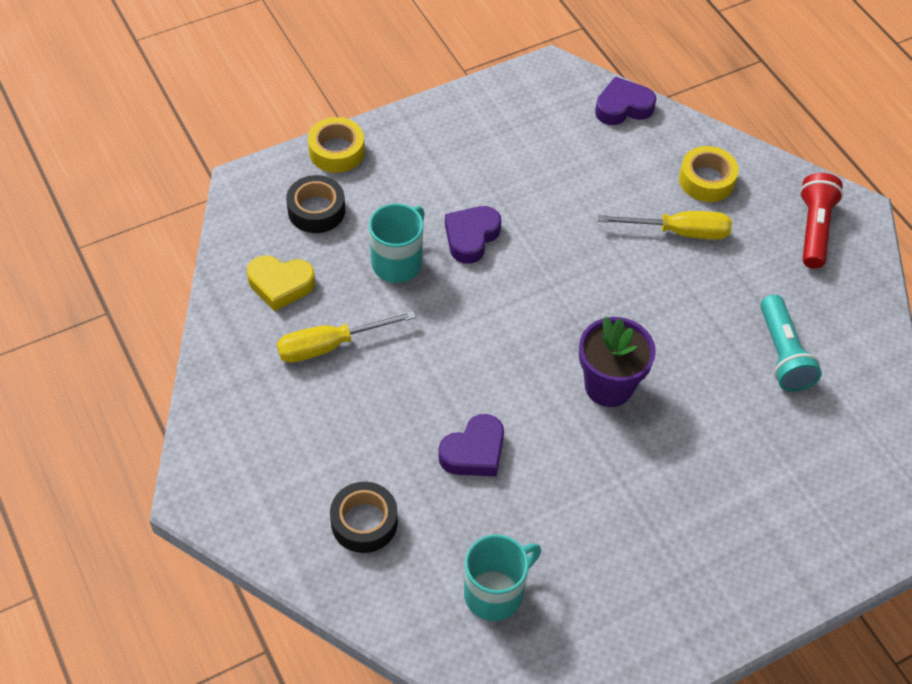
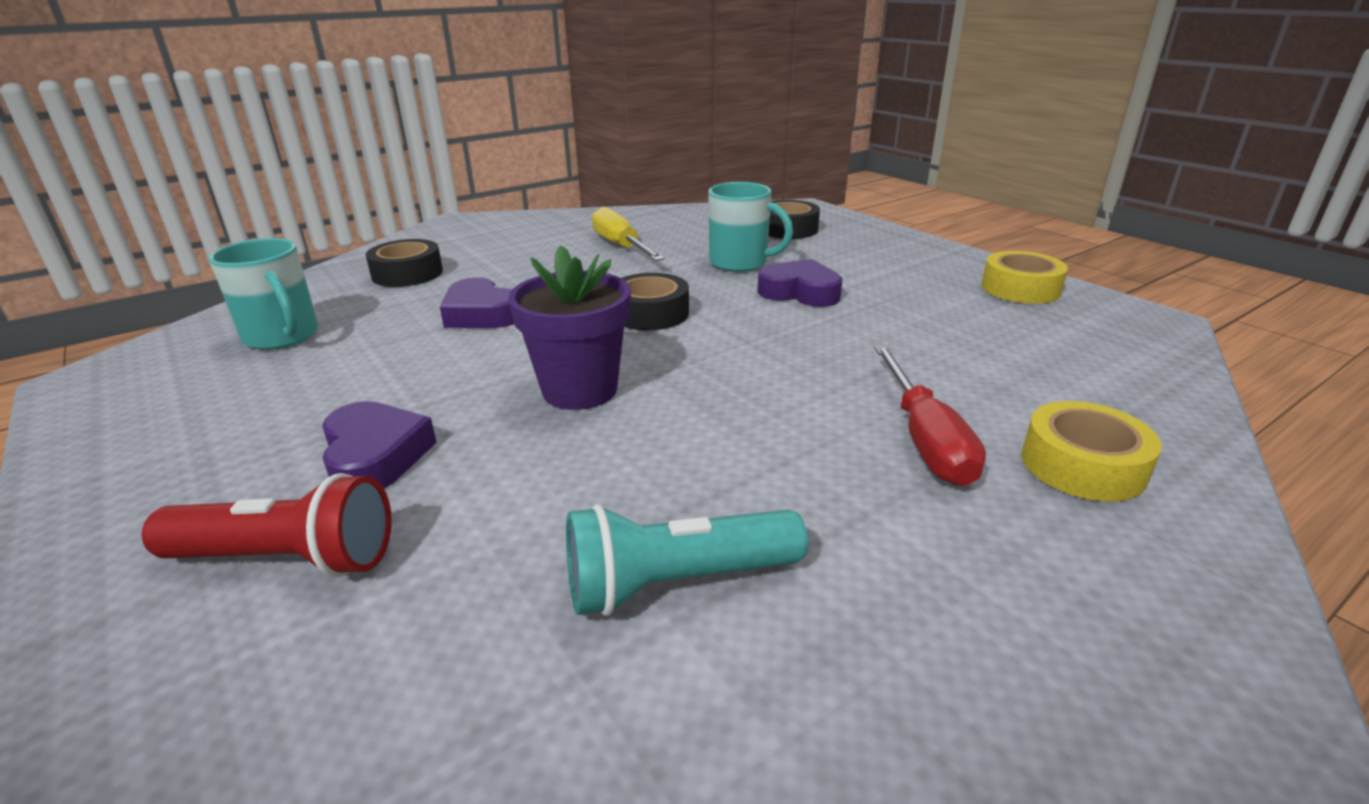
camera: 85 degrees right, 25 degrees down
yellow heart [247,255,315,311] -> none
yellow tape [308,117,365,173] -> yellow tape moved to [981,251,1068,304]
purple heart [595,76,656,125] -> purple heart moved to [322,401,437,488]
yellow screwdriver [597,211,732,239] -> red screwdriver [874,345,986,486]
red flashlight [800,173,844,269] -> red flashlight moved to [142,473,392,577]
none -> black tape [621,273,689,330]

